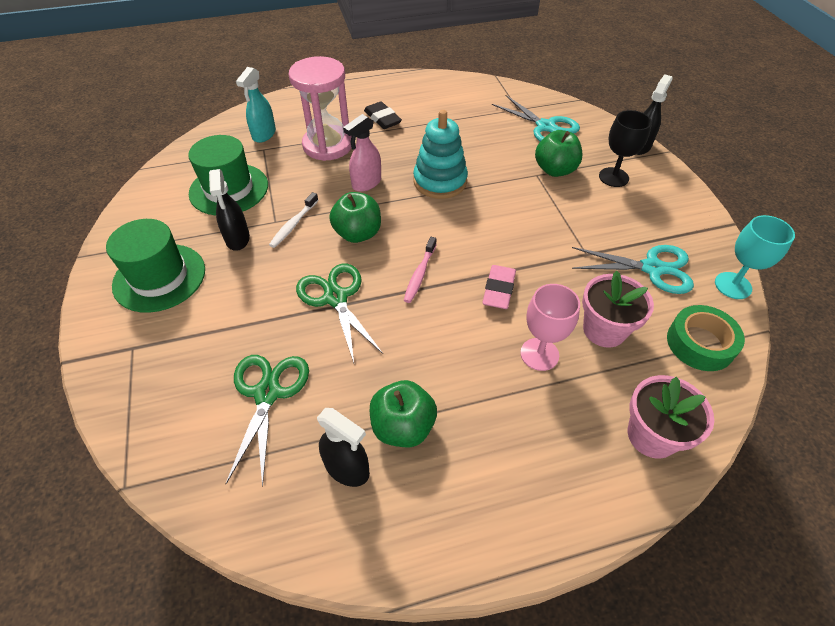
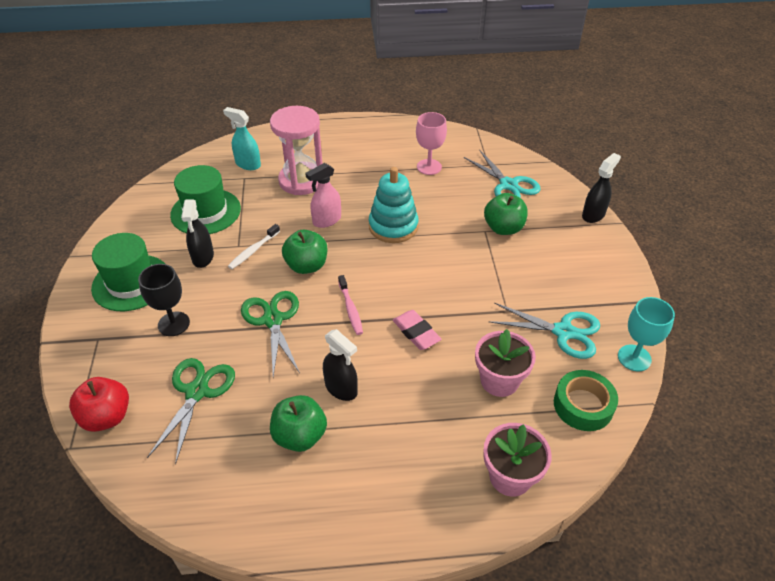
camera: 10 degrees right, 5 degrees down
turquoise spray bottle [236,67,276,143] -> turquoise spray bottle turned 90 degrees clockwise [223,107,261,170]
black spray bottle [317,408,370,487] -> black spray bottle moved to [323,329,358,401]
black eraser [364,101,402,129] -> none
pink toothbrush [404,237,437,303] -> pink toothbrush turned 45 degrees counterclockwise [338,275,363,335]
pink eraser [482,265,516,309] -> pink eraser turned 60 degrees counterclockwise [393,310,442,350]
pink goblet [520,284,580,371] -> pink goblet moved to [416,112,447,175]
black goblet [599,110,652,187] -> black goblet moved to [138,264,190,336]
none -> red apple [69,377,129,432]

